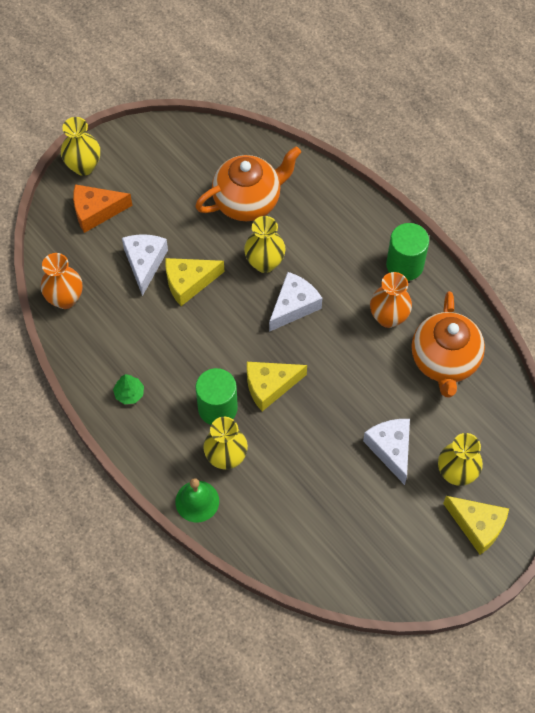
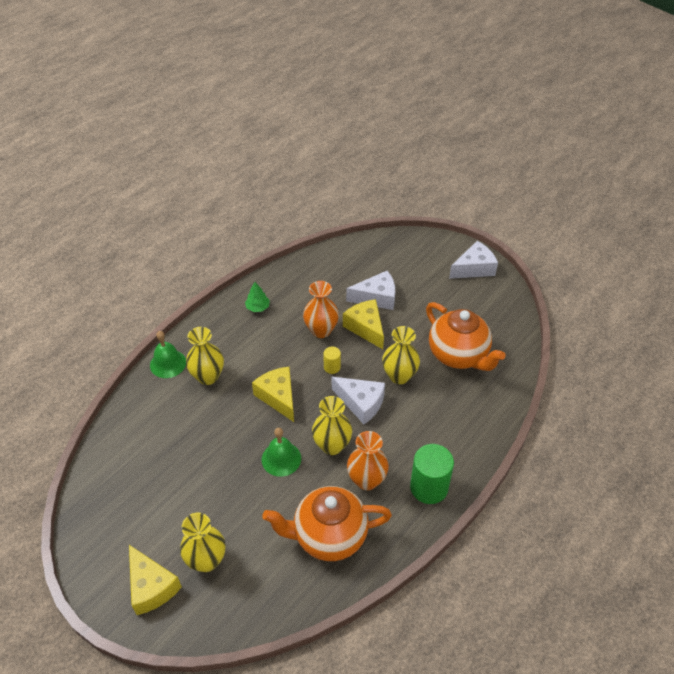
camera: 80 degrees right, 15 degrees down
orange vase [41,253,83,309] -> orange vase moved to [303,281,339,338]
yellow vase [61,117,100,176] -> yellow vase moved to [312,396,352,455]
orange cheese [73,184,132,233] -> none
green cylinder [195,368,238,425] -> none
white cheese [363,419,410,485] -> white cheese moved to [449,241,498,279]
yellow cheese [443,496,509,555] -> yellow cheese turned 60 degrees counterclockwise [129,545,182,615]
none -> green bell [262,428,301,477]
none -> yellow cylinder [323,346,341,374]

